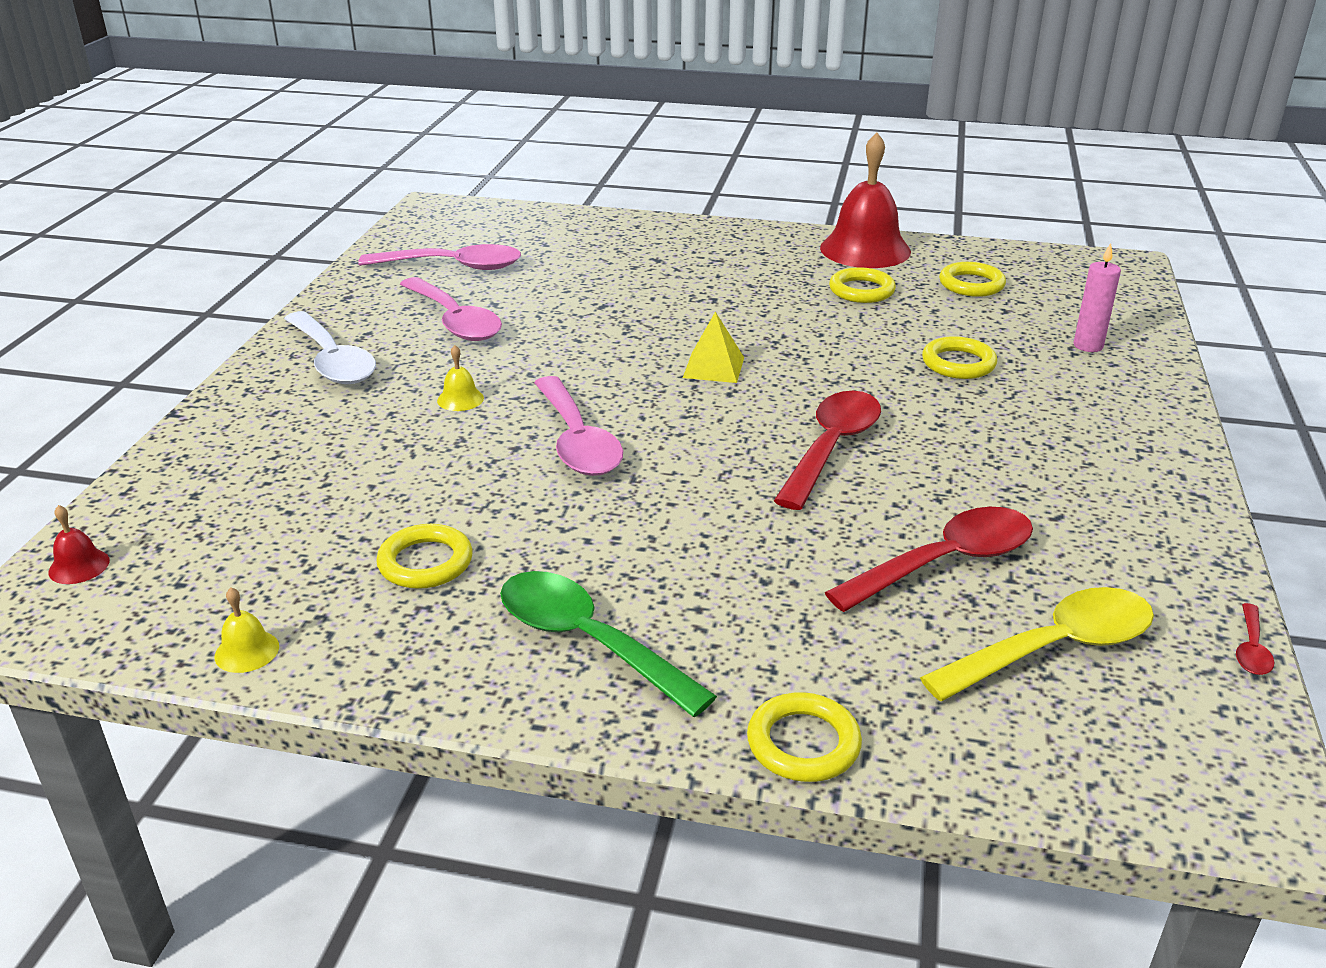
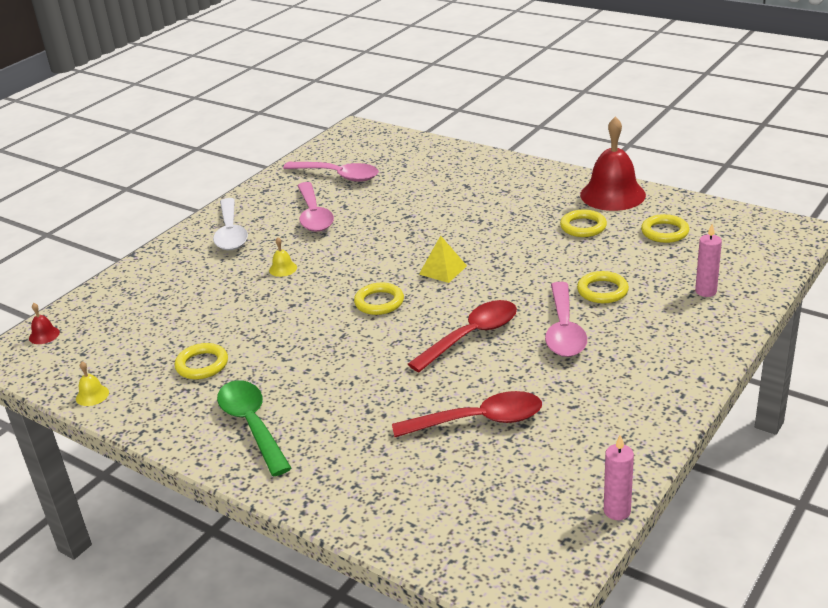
camera: 25 degrees right, 0 degrees up
pink spoon [534,376,623,476] -> pink spoon moved to [545,282,587,357]
yellow ring [747,692,862,782] -> yellow ring moved to [354,283,404,315]
yellow spoon [920,587,1154,701] -> none
red spoon [1236,603,1274,675] -> pink candle [604,434,634,520]

